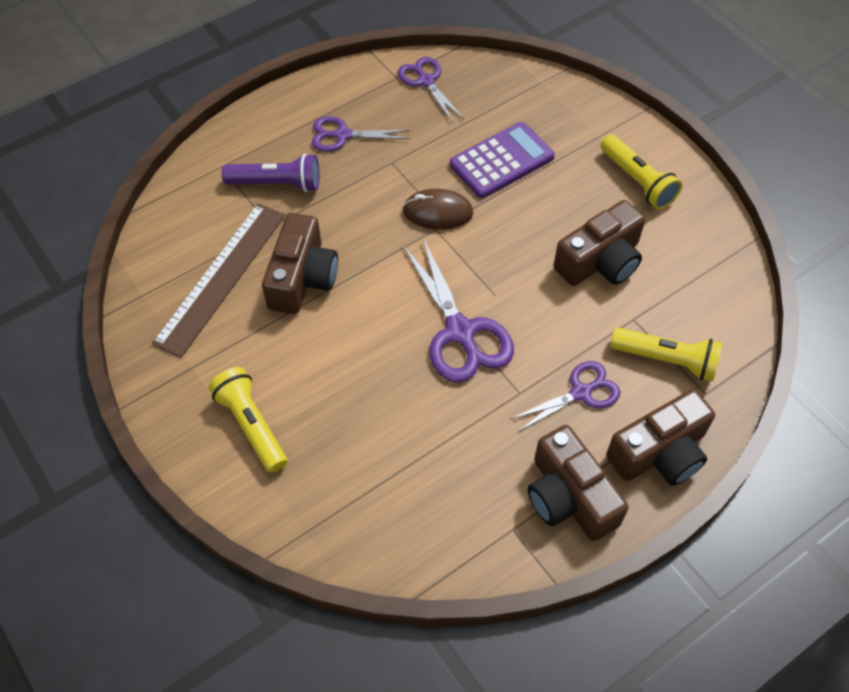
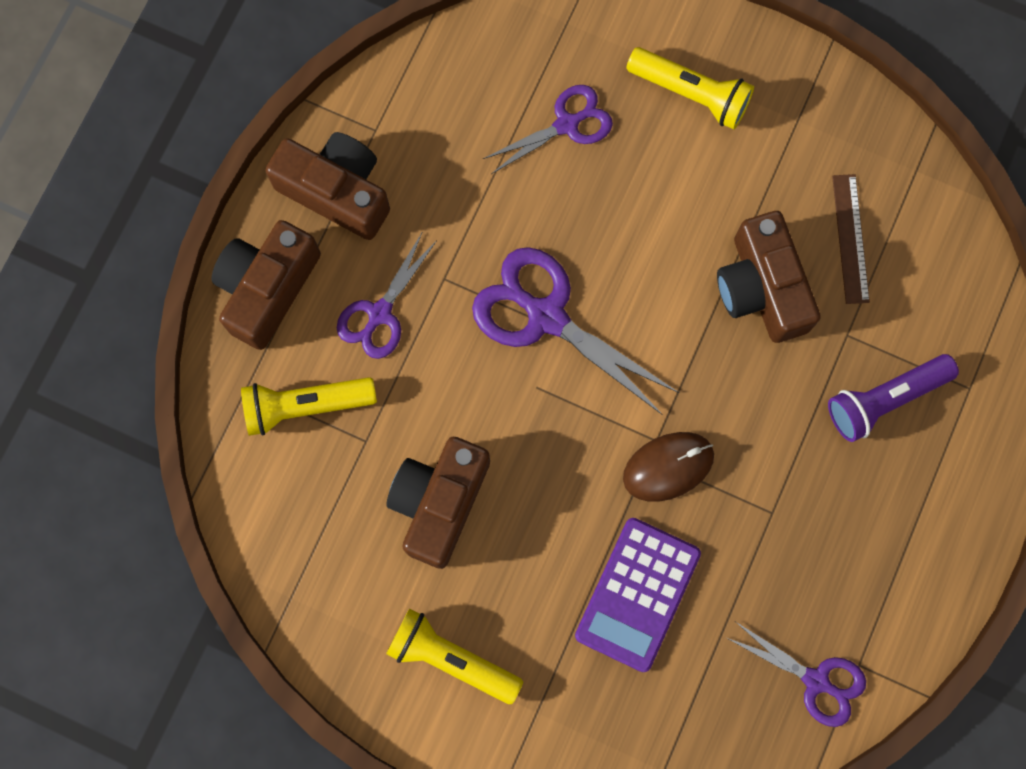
camera: 150 degrees right, 20 degrees up
brown ruler [152,203,285,358] -> brown ruler [832,174,870,304], size x0.54
purple scissors [312,116,409,152] -> purple scissors moved to [483,85,613,174]

